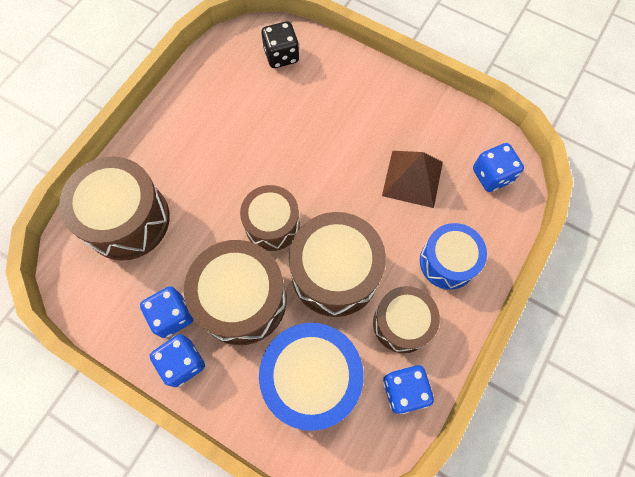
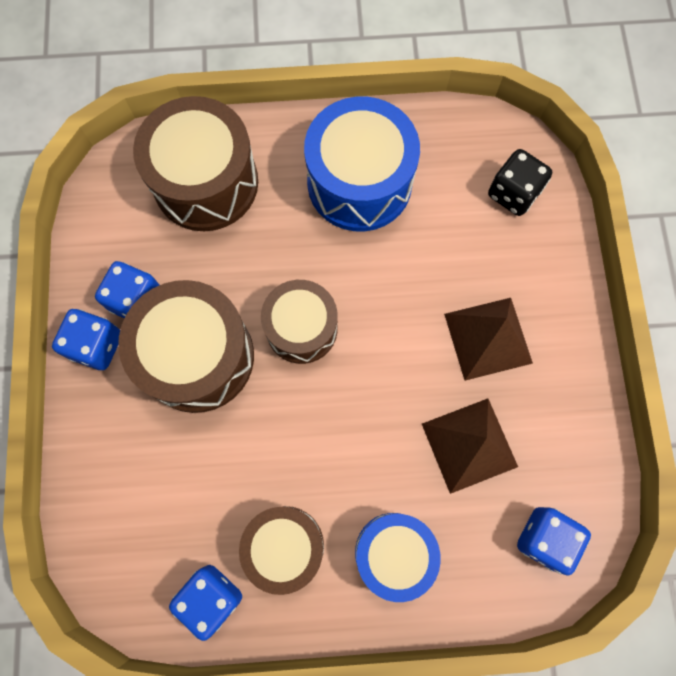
camera: 55 degrees right, 5 degrees up
blue drum [259,323,364,431] -> blue drum moved to [304,97,420,231]
brown drum [289,212,386,317] -> none
none -> brown pyramid [444,298,533,381]

